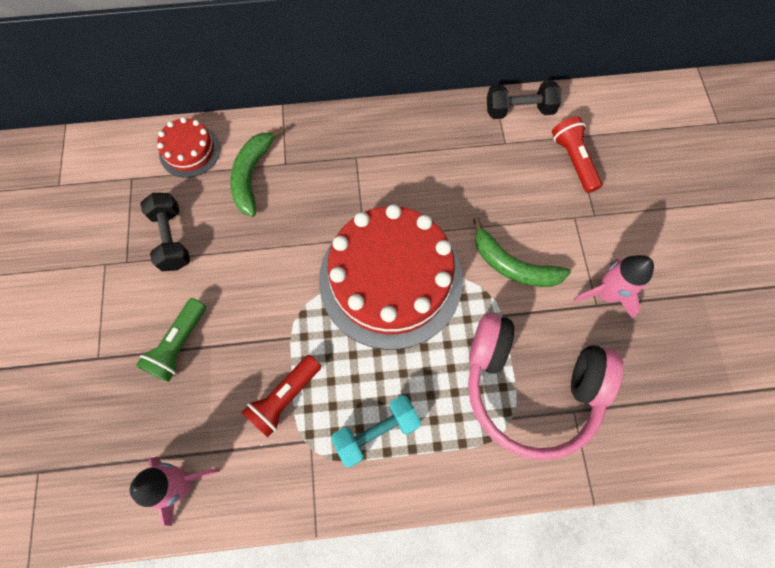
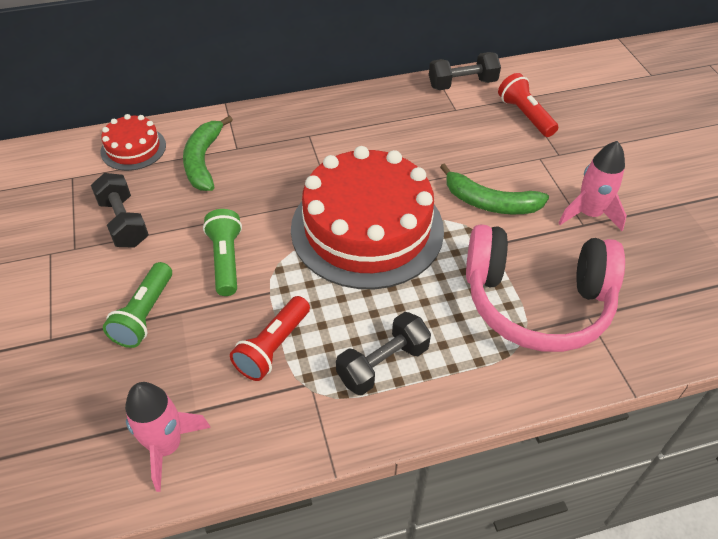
camera: 10 degrees left, 20 degrees down
turquoise dumbbell [331,395,421,467] -> black dumbbell [336,312,431,395]
none -> green flashlight [203,209,242,296]

